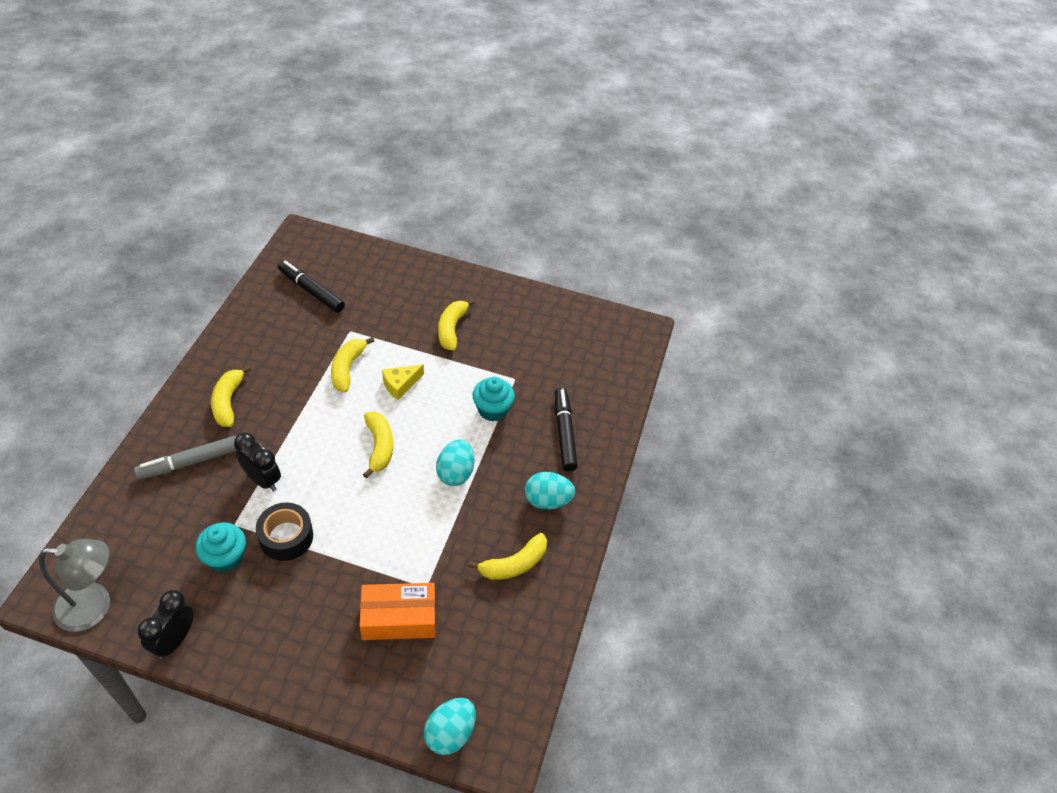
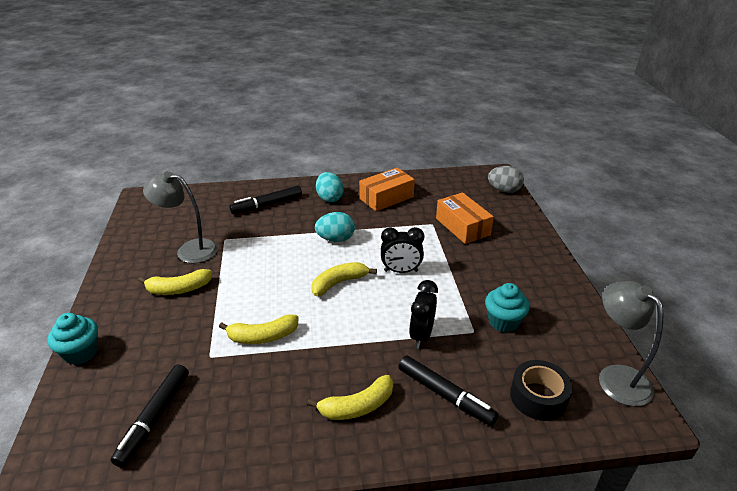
camera: 110 degrees left, 15 degrees down
grey marker [134,436,237,480] -> black marker [398,356,498,426]
black clock [138,590,194,659] -> black clock moved to [381,227,424,273]
black tape [256,502,313,561] -> black tape moved to [510,360,573,421]
yellow cheese [382,364,424,400] -> none
turquoise egg [424,698,476,755] -> grey egg [488,166,524,193]
yellow banana [468,533,547,580] -> orange box [359,168,415,212]
turquoise cupcake [472,377,515,421] -> turquoise cupcake moved to [48,313,98,365]
none -> grey lamp [143,171,218,263]

